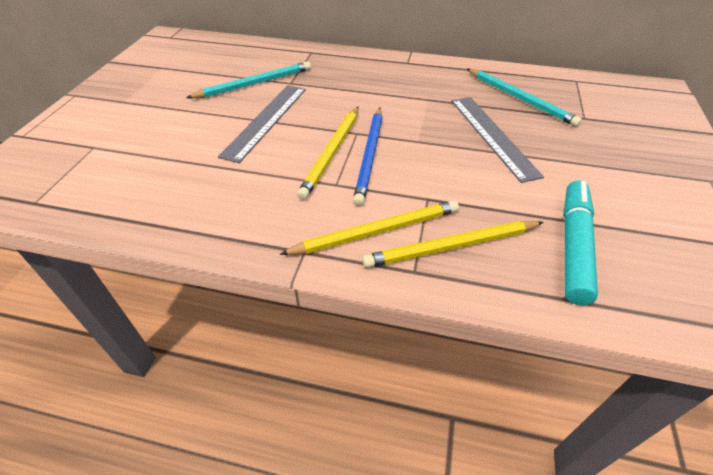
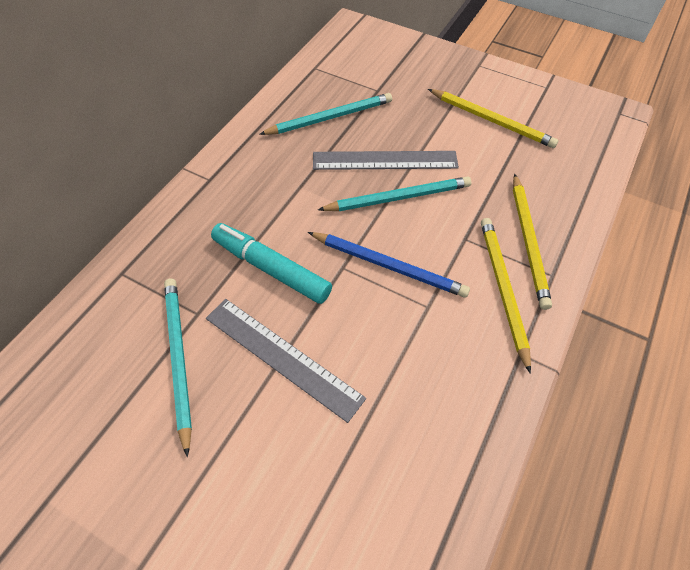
camera: 75 degrees left, 10 degrees up
yellow pencil [297,107,358,200] -> yellow pencil moved to [428,89,558,148]
turquoise marker [563,180,598,305] -> turquoise marker moved to [211,223,332,304]
none -> turquoise pencil [318,177,471,211]

